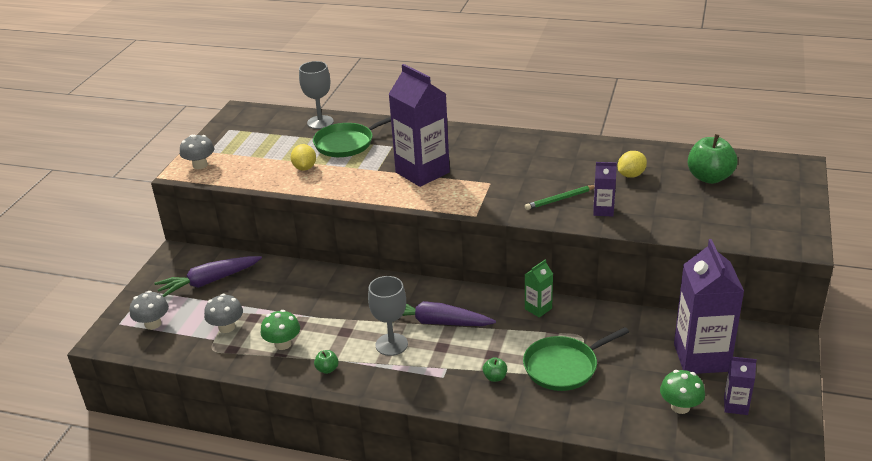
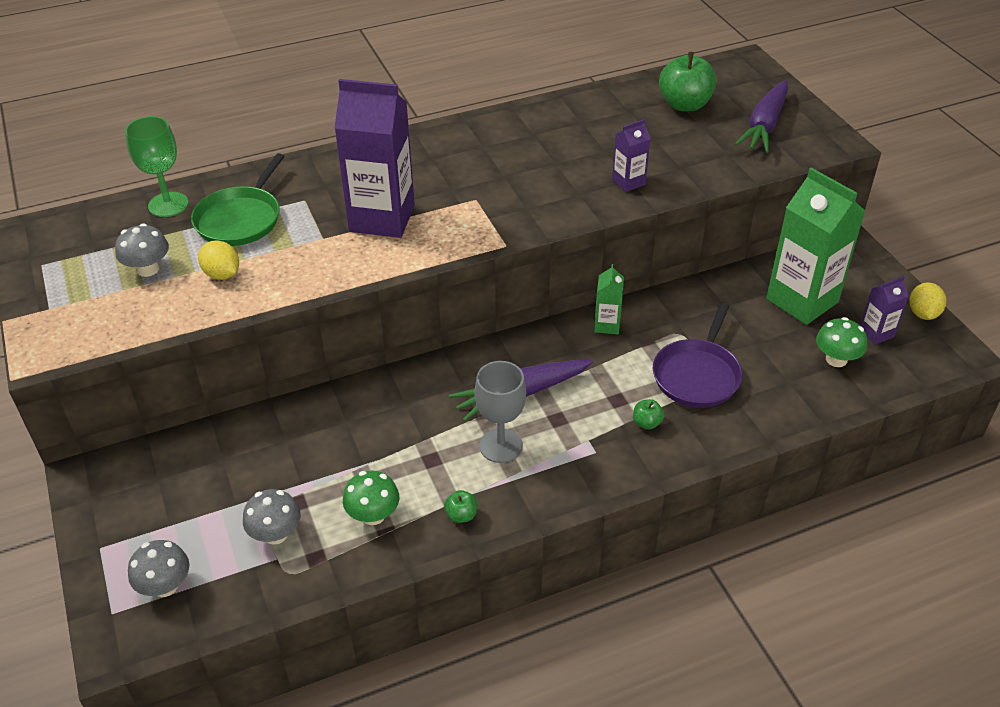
camera: 40 degrees left, 10 degrees up
purple carrot [154,256,262,297] -> purple carrot moved to [735,80,788,153]
grey mushroom [180,135,215,169] -> grey mushroom moved to [115,223,169,277]
grey goblet [299,61,334,129] -> green goblet [125,116,188,217]
green pan [523,327,629,391] -> purple pan [653,303,742,408]
green pencil [525,185,595,210] -> none
yellow lemon [618,151,647,178] -> yellow lemon moved to [909,282,946,320]
purple carton [674,239,744,374] -> green carton [766,168,865,325]

